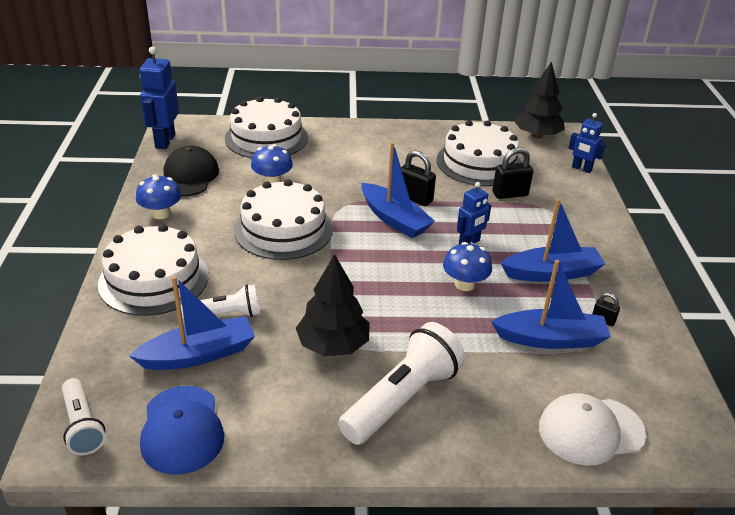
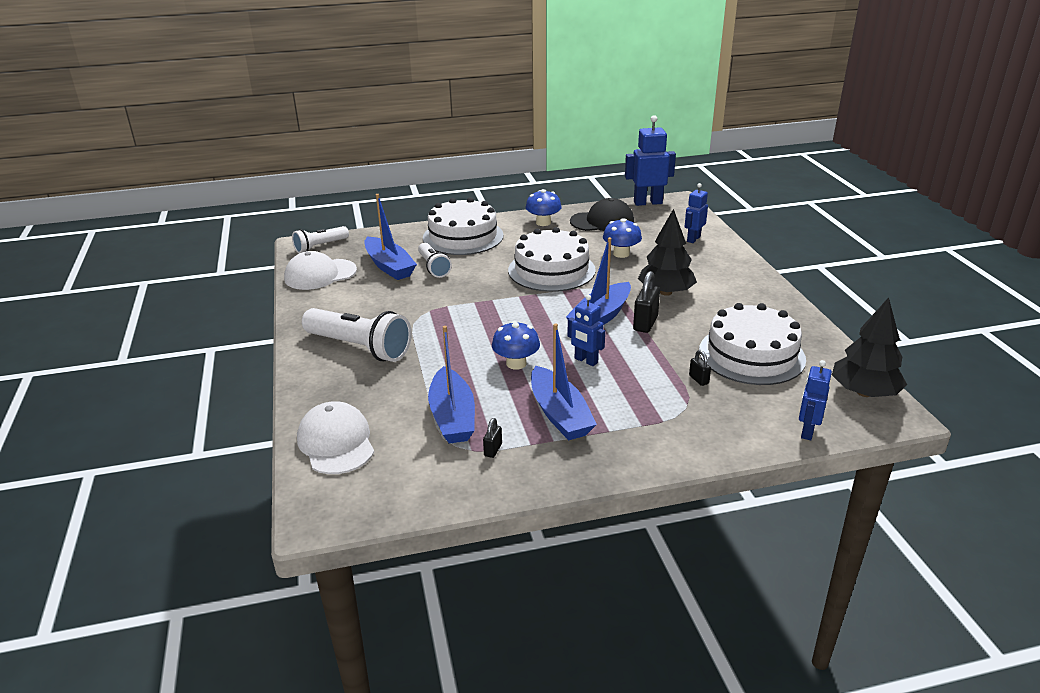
camera: 80 degrees right, 5 degrees down
blue cap [140,386,224,475] -> white cap [284,251,357,290]
white cake [225,96,308,158] -> blue robot [684,183,708,243]
black tree [296,254,370,356] -> black tree moved to [638,209,697,296]
black padlock [492,147,533,199] -> black padlock [689,350,711,386], size x0.54

